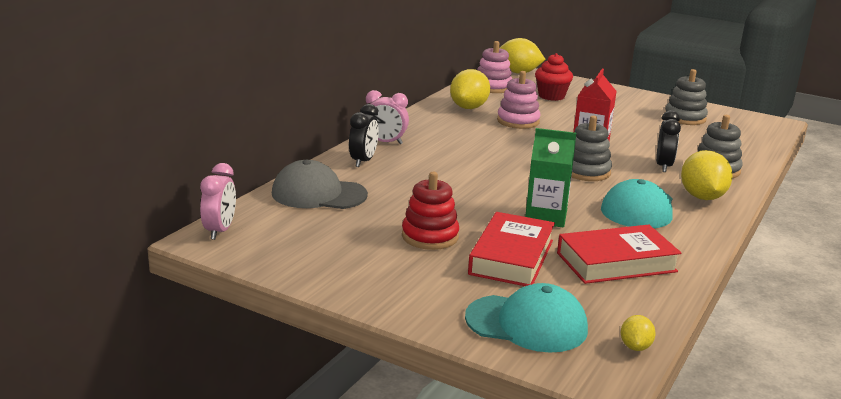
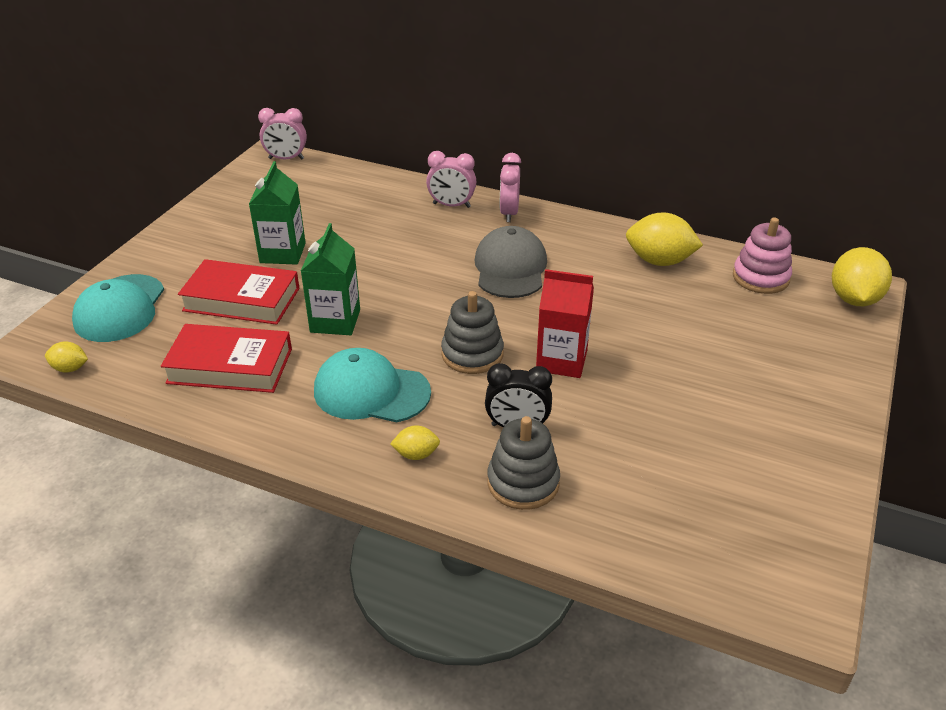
camera: 85 degrees right, 15 degrees up
grey cap [272,160,368,209] -> grey cap moved to [474,226,547,298]
black clock [349,104,379,167] -> pink clock [426,151,476,208]
red stacking toy [402,172,459,250] -> green carton [249,161,306,265]
pink stacking toy [497,71,540,129] -> none
red cupcake [535,53,573,101] -> none
red book [557,225,682,284] -> red book turned 60 degrees counterclockwise [161,324,292,393]
grey stacking toy [665,69,708,125] -> none
yellow lemon [681,150,733,200] -> yellow lemon [390,425,440,460], size x0.51

